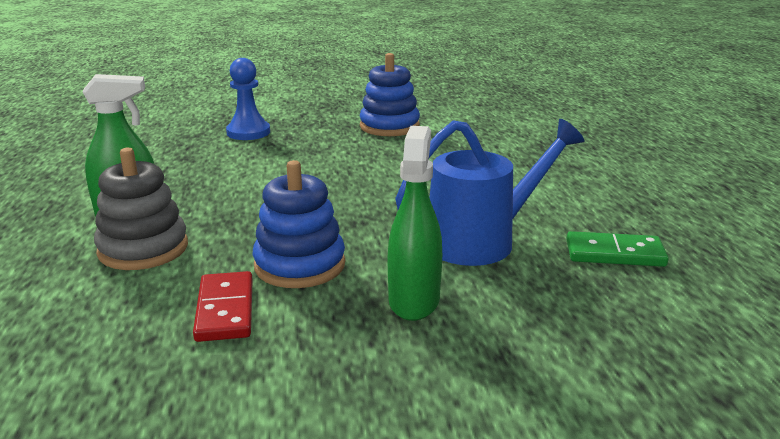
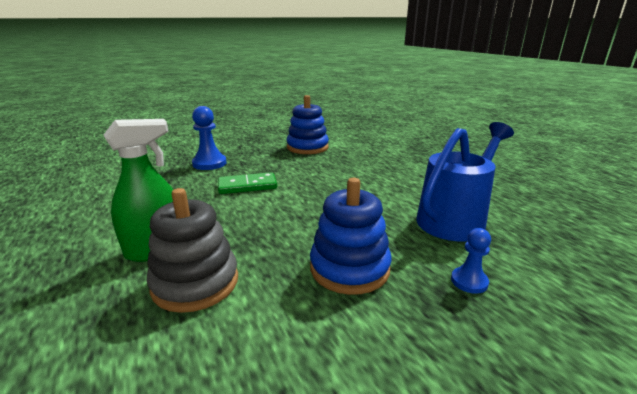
camera: 20 degrees left, 0 degrees up
red domino [193,271,253,342] -> none
green spray bottle [388,126,442,321] -> blue pawn [451,228,491,294]
green domino [566,231,669,267] -> green domino moved to [218,172,277,194]

